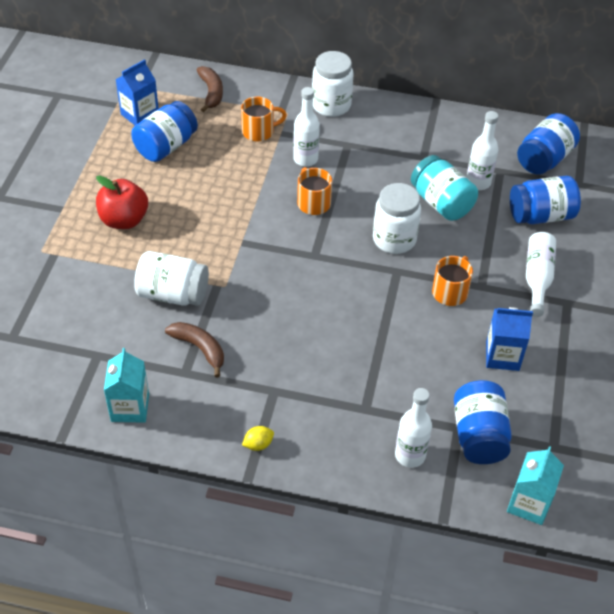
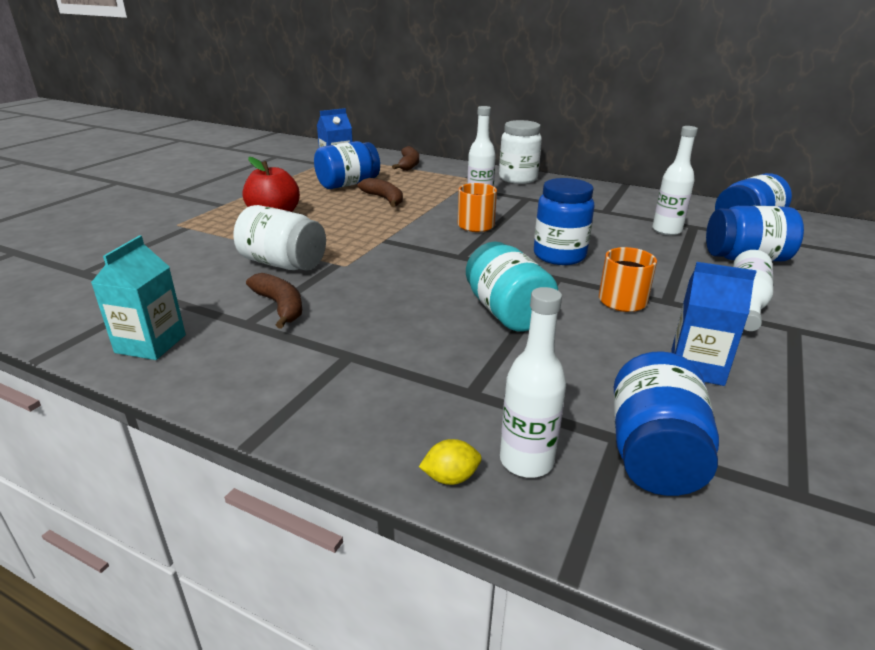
camera: 15 degrees right, 20 degrees down
orange mug [241,96,287,142] -> none
yellow lemon [242,426,274,451] -> yellow lemon moved to [419,439,482,485]
white jar [373,183,421,254] -> blue jar [534,178,595,265]
turquoise jar [411,155,478,221] -> turquoise jar moved to [466,242,558,331]
turquoise carton [507,446,564,525] -> none
none -> brown banana [358,178,403,207]

